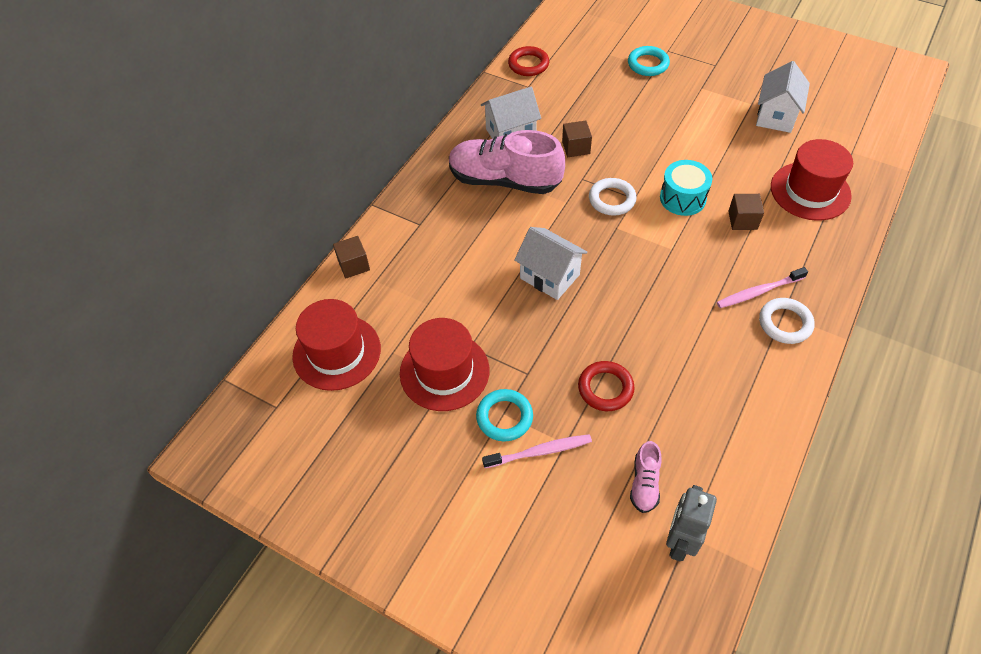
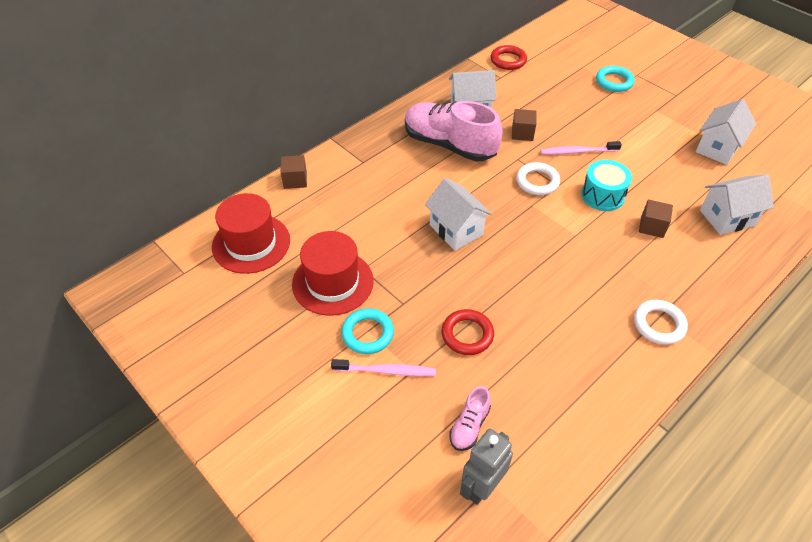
camera: 15 degrees right, 5 degrees down
pink toothbrush [717,267,808,308] -> pink toothbrush moved to [540,141,622,155]
red hat [771,139,853,221] -> white house [700,174,774,235]

